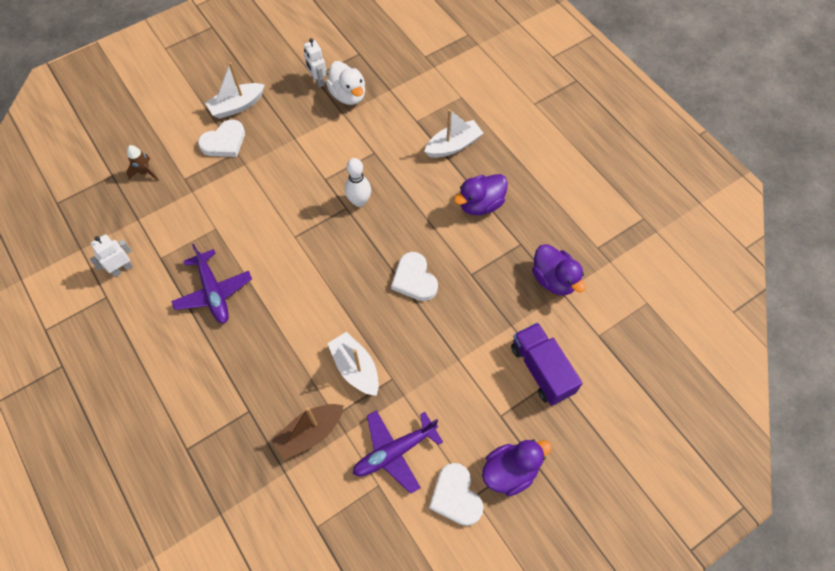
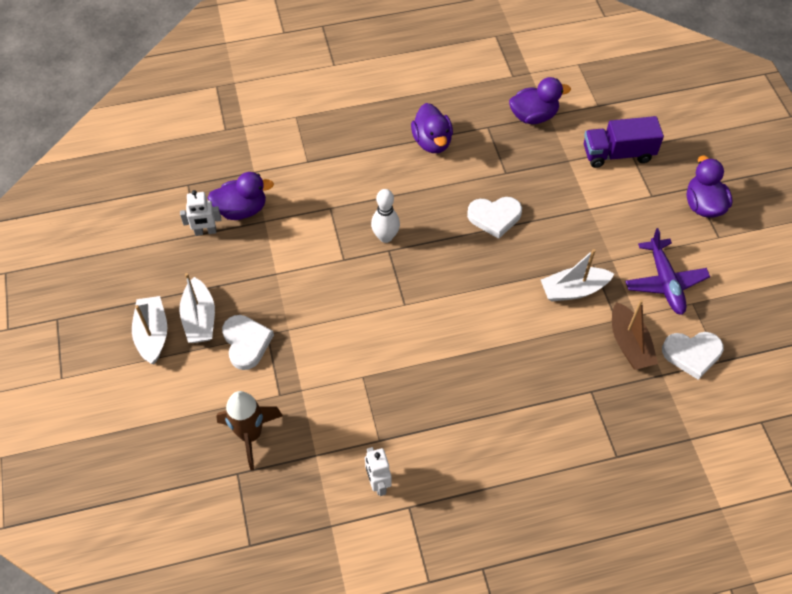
camera: 70 degrees left, 5 degrees down
brown rocket [126,145,159,181] -> brown rocket [216,391,283,470], size x1.71
purple plane [171,244,252,324] -> none
white duck [326,61,365,105] -> purple duck [208,172,274,220]
white boat [424,109,484,158] -> white boat moved to [132,296,167,364]
white heart [429,463,484,526] -> white heart moved to [662,332,724,380]

